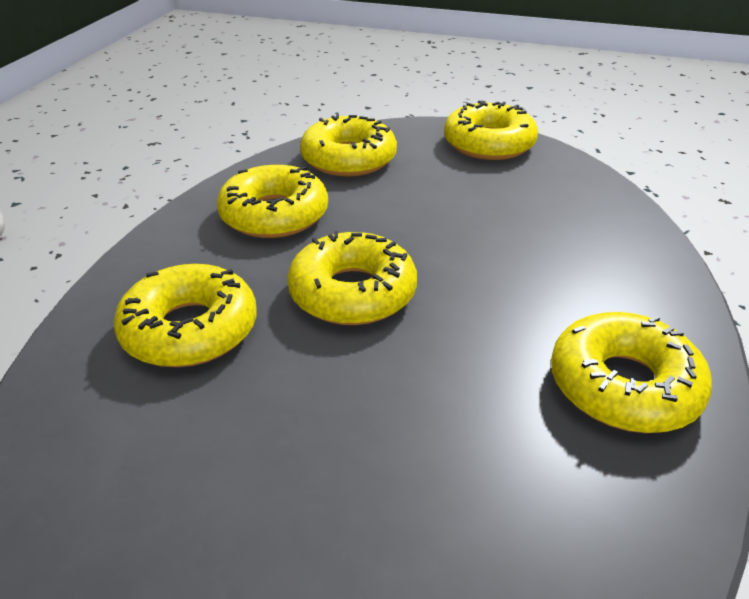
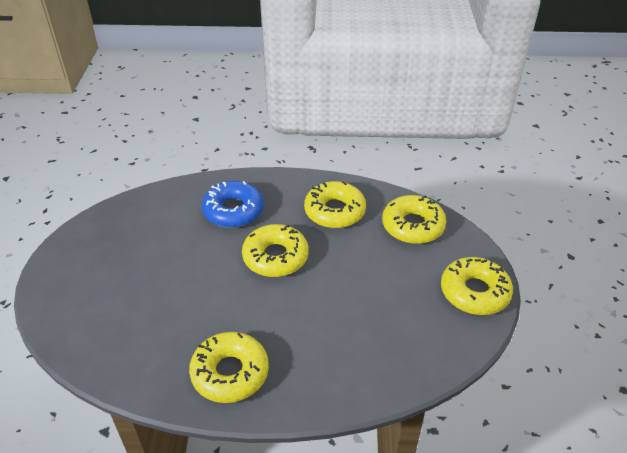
camera: 75 degrees right, 5 degrees up
yellow donut [114,264,257,367] -> blue donut [202,181,264,228]

